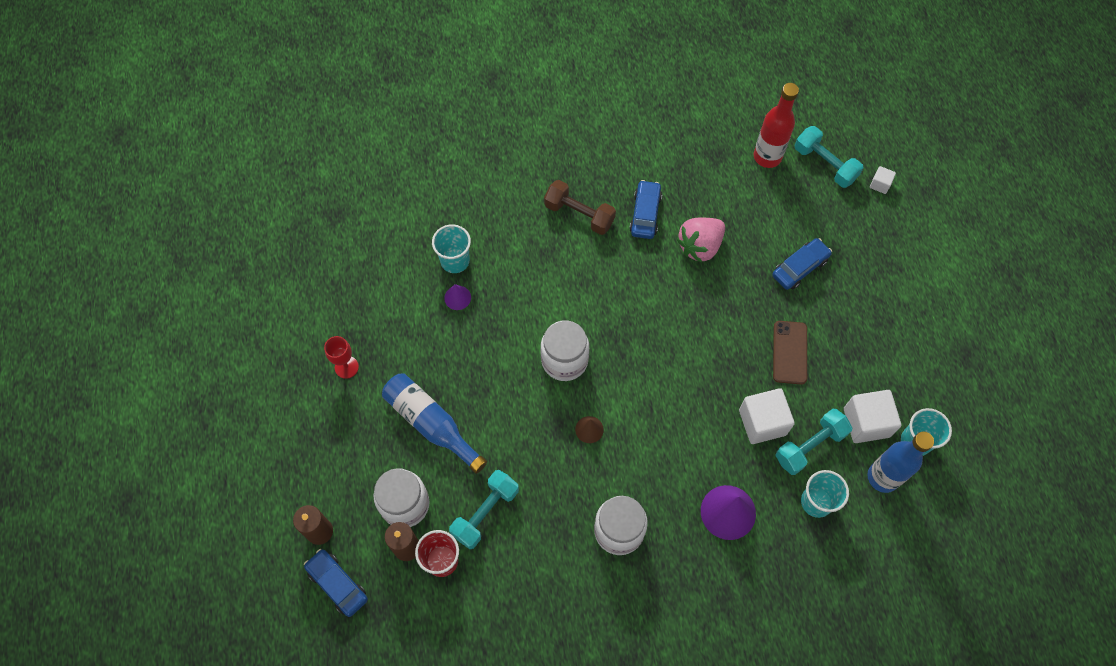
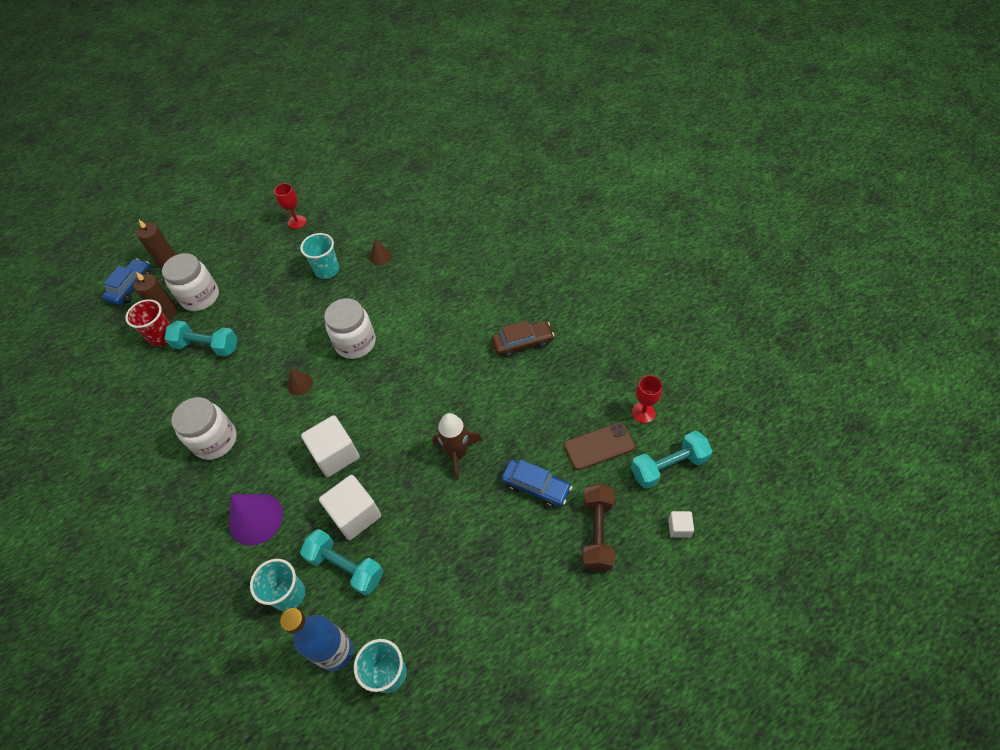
camera: 70 degrees right, 10 degrees down
blue bottle [382,373,487,474] -> none
turquoise cup [432,224,471,273] -> turquoise cup moved to [300,233,339,279]
purple cone [444,284,471,310] -> brown cone [370,239,392,266]
brown dumbbell [544,180,616,235] -> brown dumbbell moved to [582,484,615,572]
blue car [629,180,662,239] -> brown car [492,320,554,358]
pink strawberry [677,218,725,263] -> none
red bottle [754,83,799,168] -> red goblet [632,375,662,423]
brown phone [773,321,807,385] -> brown phone moved to [564,422,635,470]
turquoise dumbbell [794,126,864,188] -> turquoise dumbbell turned 45 degrees clockwise [631,431,713,489]
white cube [844,390,901,443] -> white cube moved to [301,415,360,477]
none -> brown rocket [432,413,482,480]

